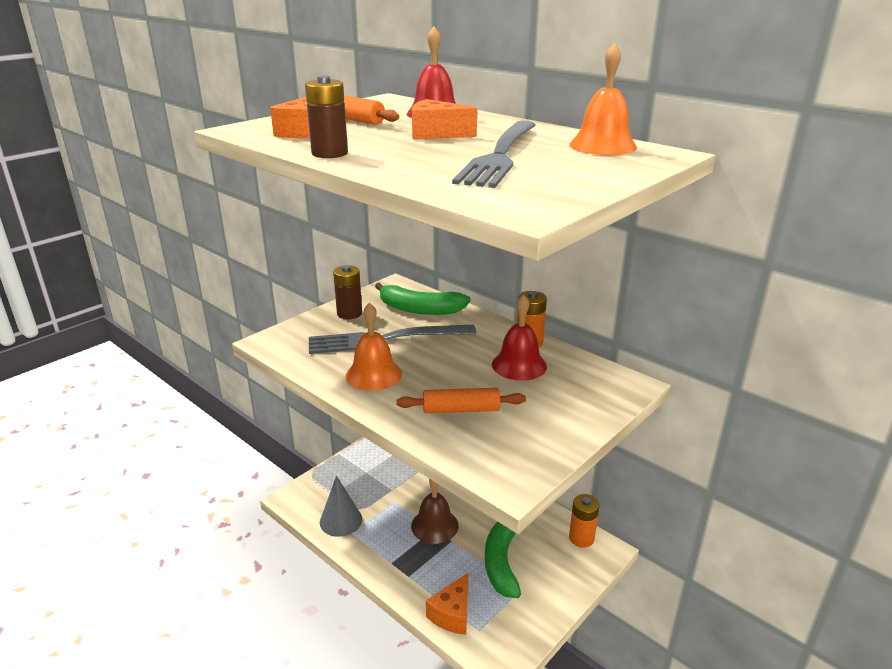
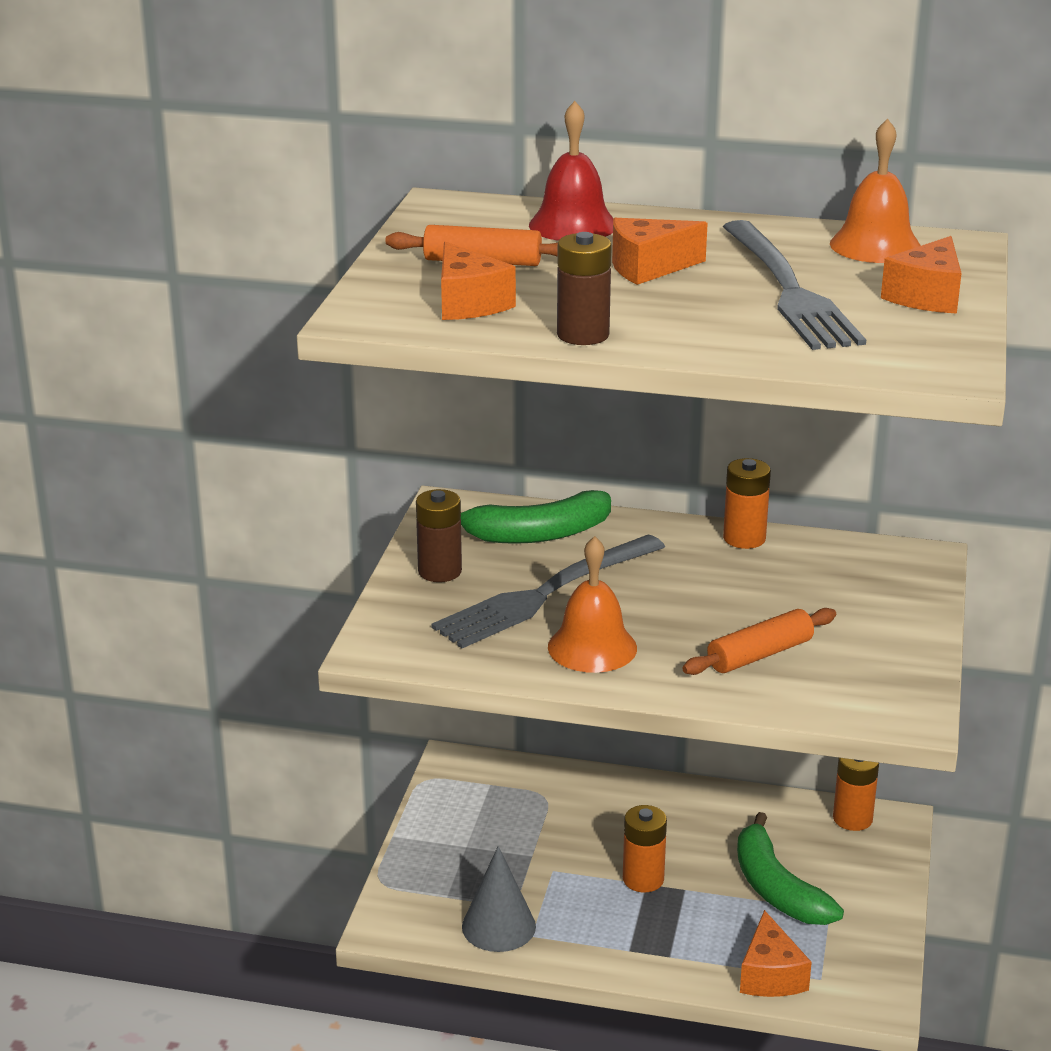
camera: 30 degrees left, 0 degrees up
brown bell [411,479,458,544] -> orange battery [623,805,667,892]
red bell [492,294,547,381] -> none
none -> orange cheese [881,236,962,314]

